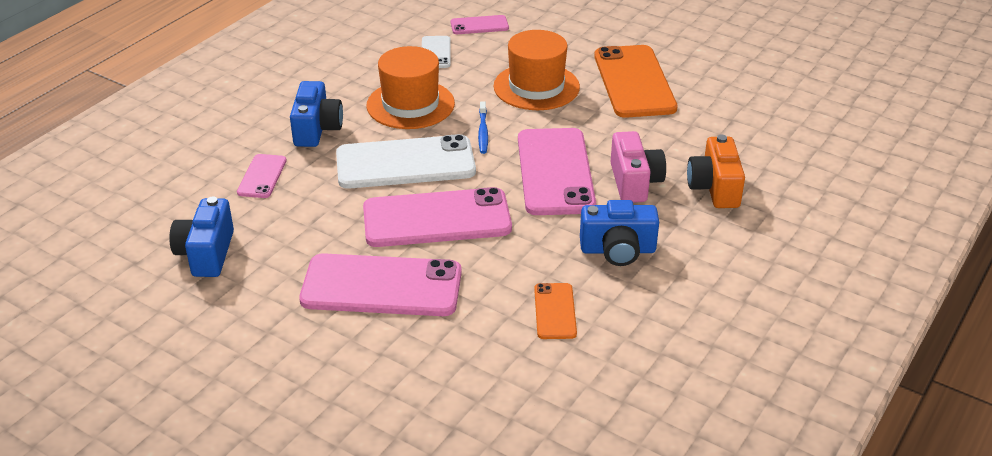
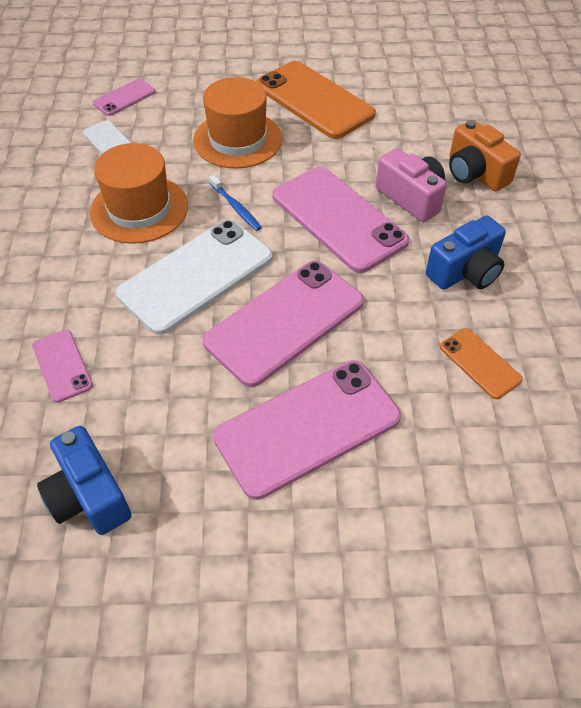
camera: 35 degrees left, 15 degrees up
blue camera [290,81,343,147] -> none

